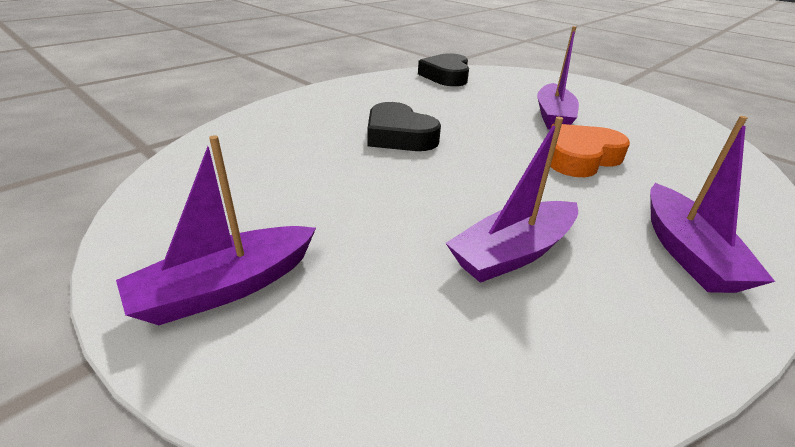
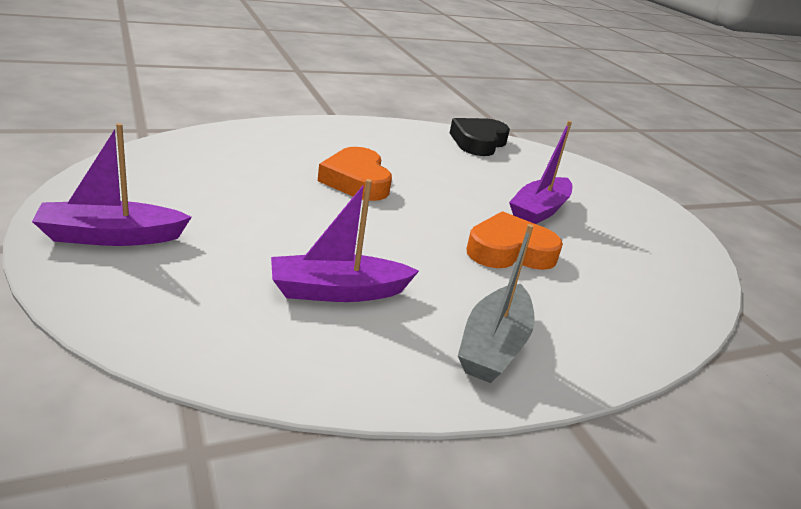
camera: 20 degrees right, 5 degrees down
black heart [367,102,441,151] -> orange heart [318,147,392,201]
purple boat [650,116,775,293] -> grey boat [458,224,535,383]

